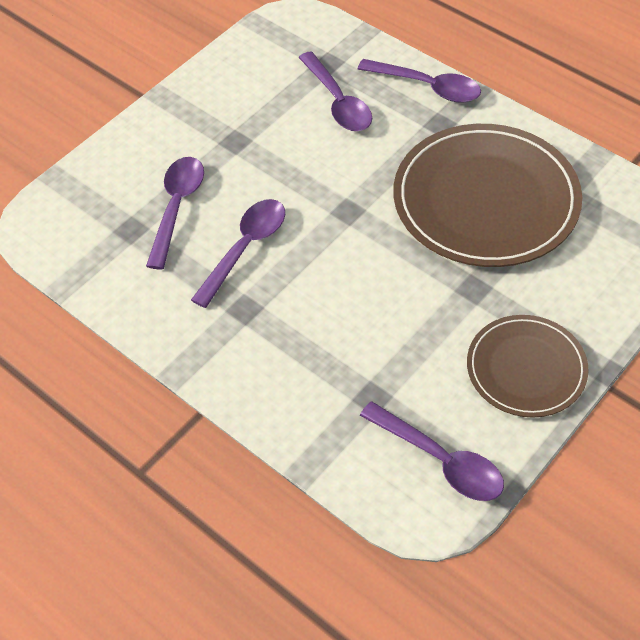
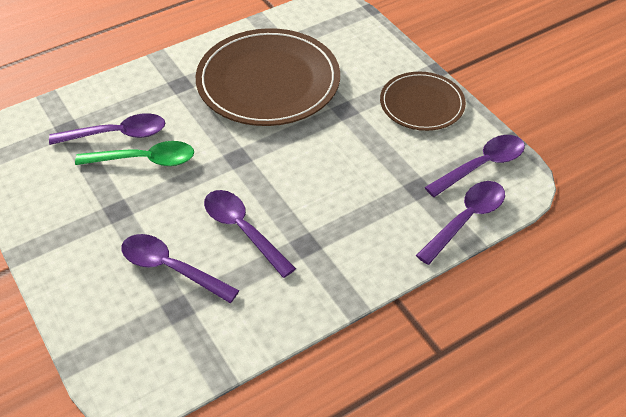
camera: 75 degrees left, 5 degrees down
purple spoon [358,59,481,103] -> purple spoon moved to [416,181,505,265]
none -> green spoon [75,141,194,166]

